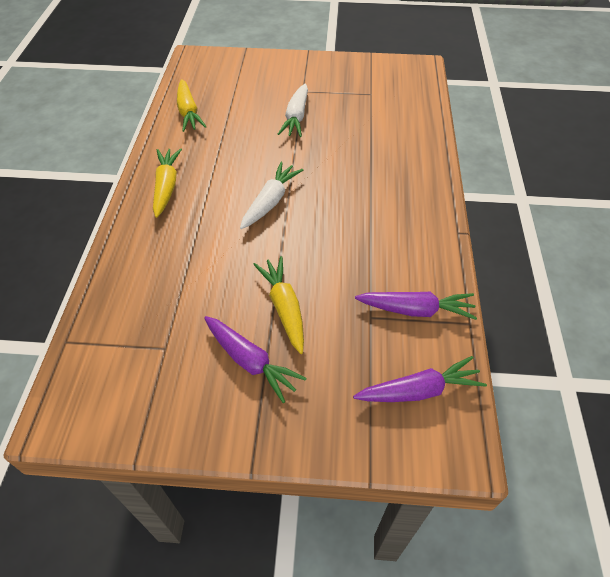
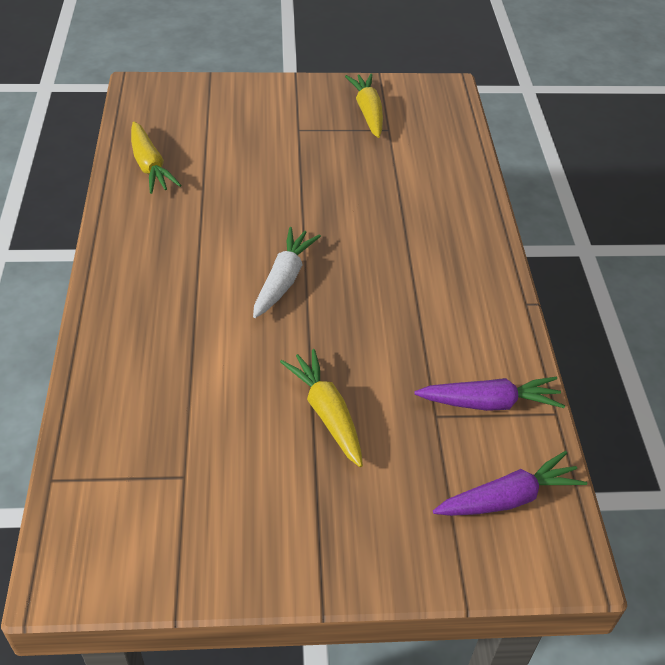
camera: 10 degrees left, 5 degrees down
yellow carrot [153,148,182,218] -> yellow carrot moved to [345,74,383,138]
purple carrot [204,316,307,403] -> none
white carrot [278,83,308,137] -> none

